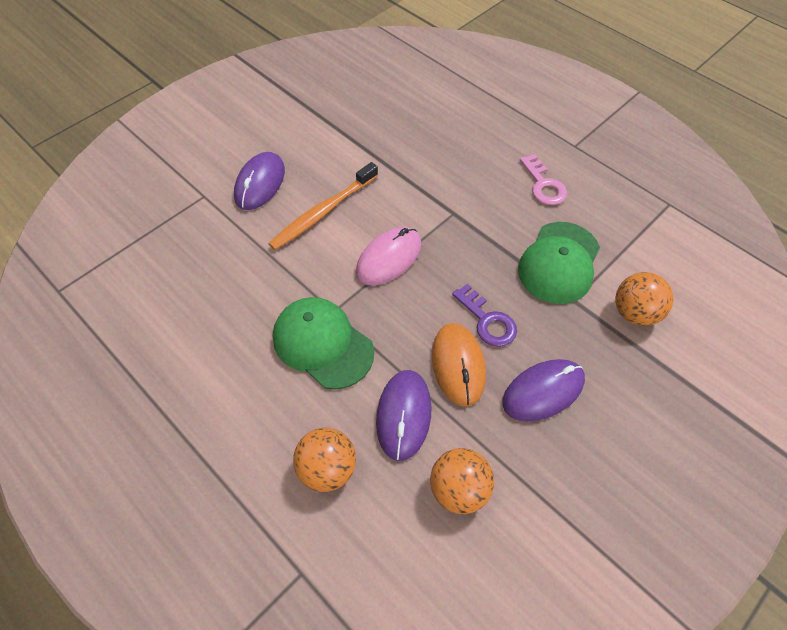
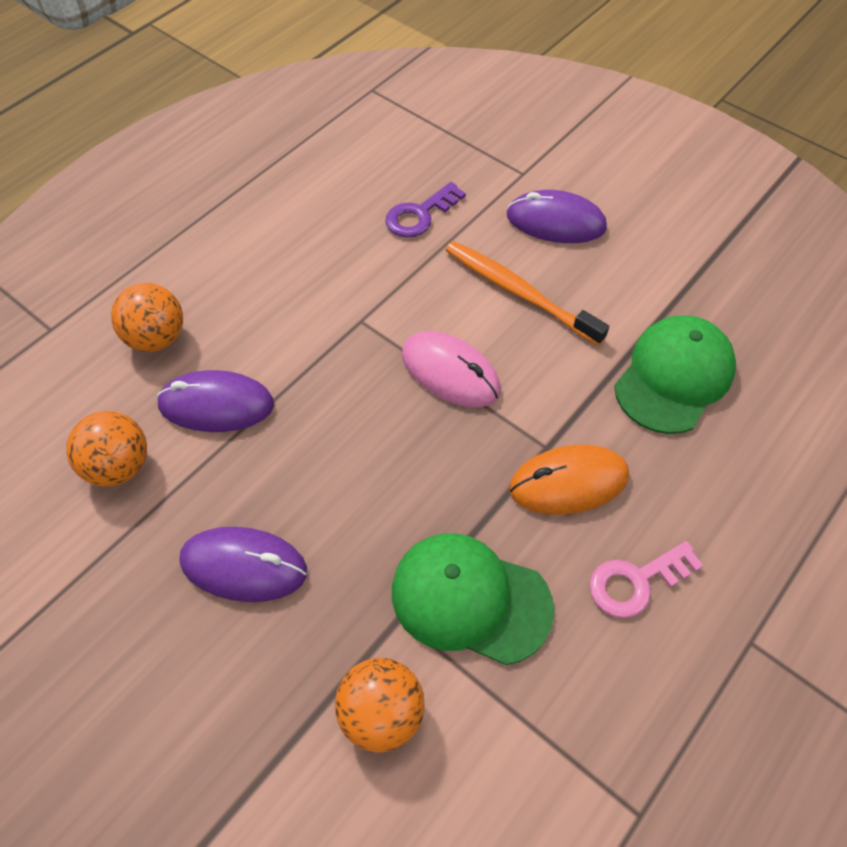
camera: 85 degrees right, 0 degrees up
green cap [273,297,374,390] -> green cap moved to [614,316,736,434]
orange mouse [432,323,486,407] -> orange mouse moved to [509,445,629,515]
purple key [452,284,517,347] -> purple key moved to [385,182,466,238]
purple mouse [502,359,585,422] -> purple mouse turned 45 degrees counterclockwise [179,527,307,602]

